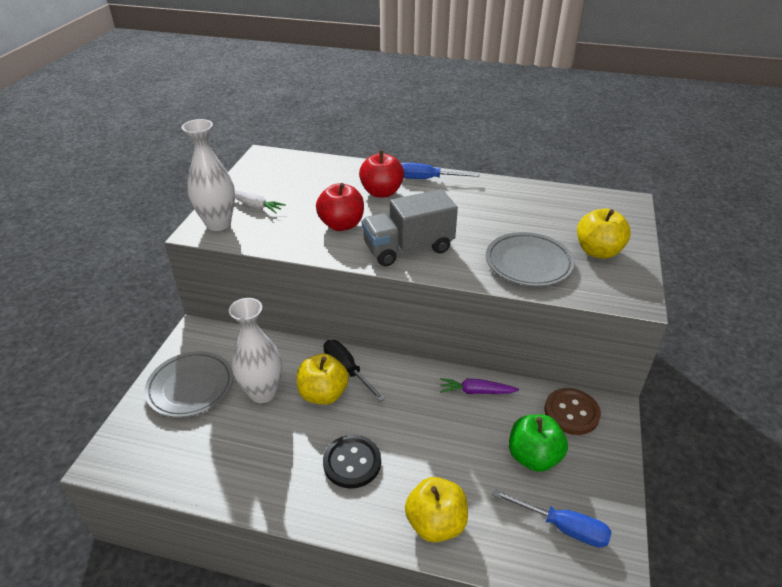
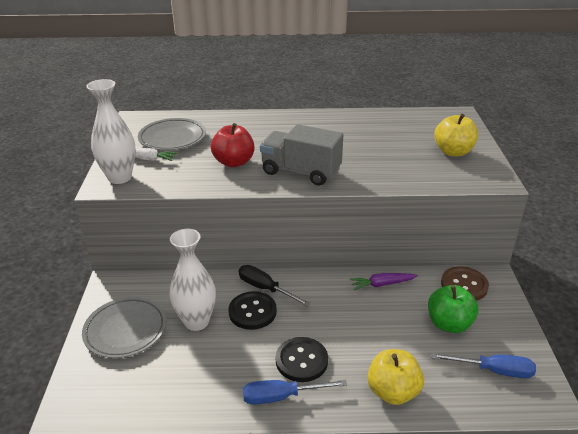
camera: 15 degrees left, 5 degrees down
yellow apple [297,354,349,405] -> black button [229,291,277,330]
red apple [359,150,404,197] -> none
grey truck [362,189,458,266] -> grey truck turned 60 degrees clockwise [260,124,343,186]
blue screwdriver [401,162,480,179] -> blue screwdriver moved to [243,380,347,405]
grey plate [486,232,575,286] -> grey plate moved to [138,118,206,150]

